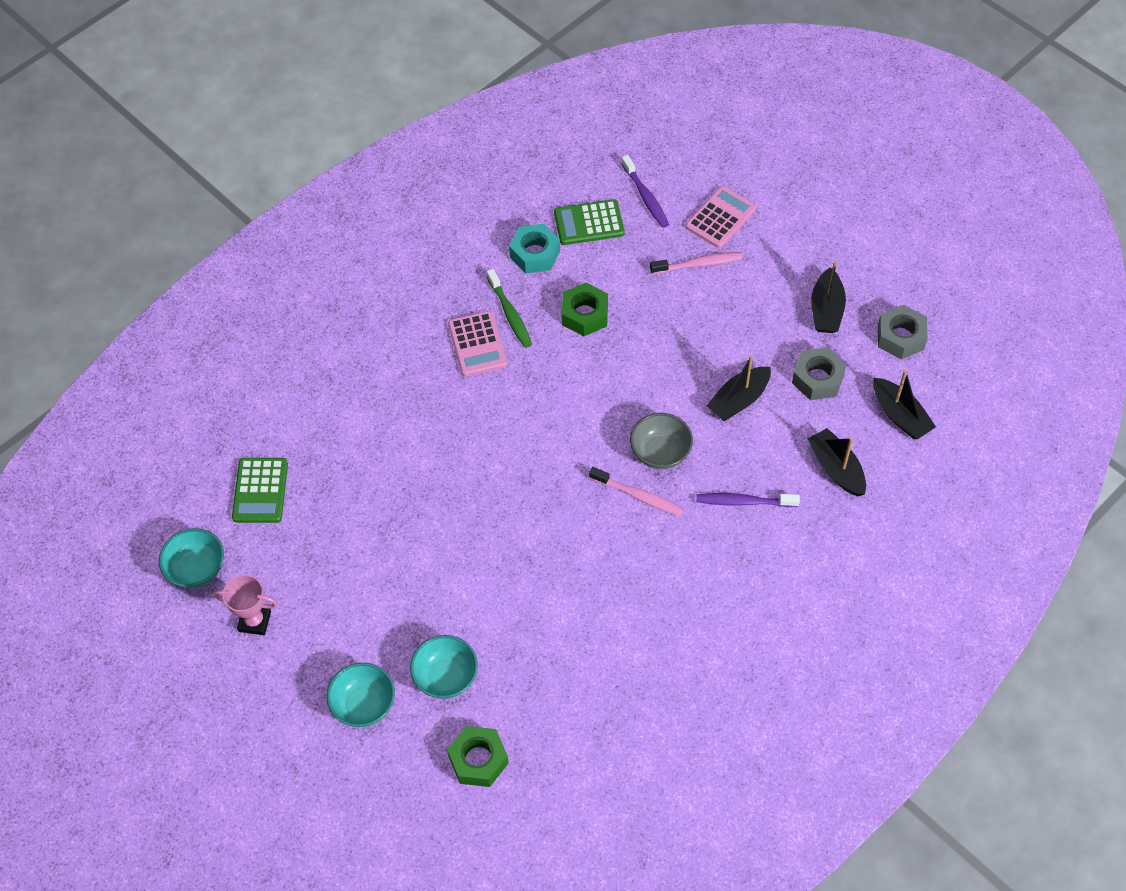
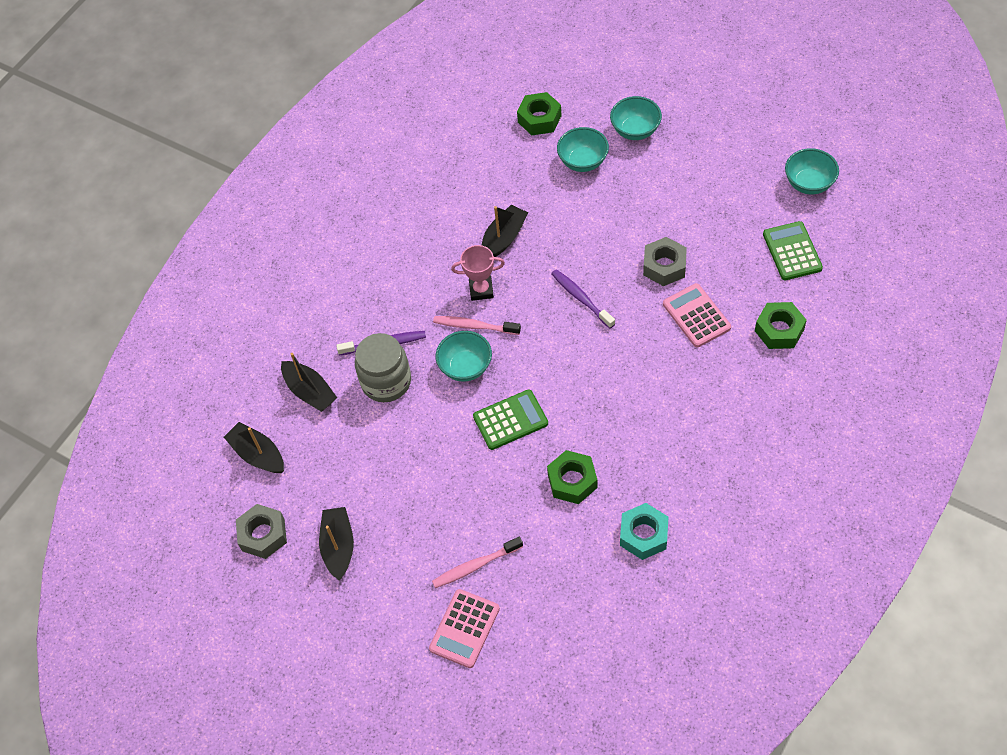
camera: 170 degrees right, 0 degrees up
pink trophy [214,575,277,635] -> pink trophy moved to [451,245,505,301]
pink calculator [448,311,507,377] -> pink calculator moved to [663,283,731,348]
green toothbrush [487,269,532,348] -> none
green calculator [554,199,625,245] -> green calculator moved to [473,389,548,450]
purple toothbrush [621,155,669,228] -> purple toothbrush moved to [551,269,615,328]
grey bowl [630,413,693,469] -> turquoise bowl [436,331,492,382]
black boat [706,355,771,421] -> black boat moved to [482,205,528,257]
grey nut [792,347,847,400] -> grey nut moved to [643,237,687,286]
none -> grey jar [355,333,411,402]
none -> green nut [755,302,807,349]

